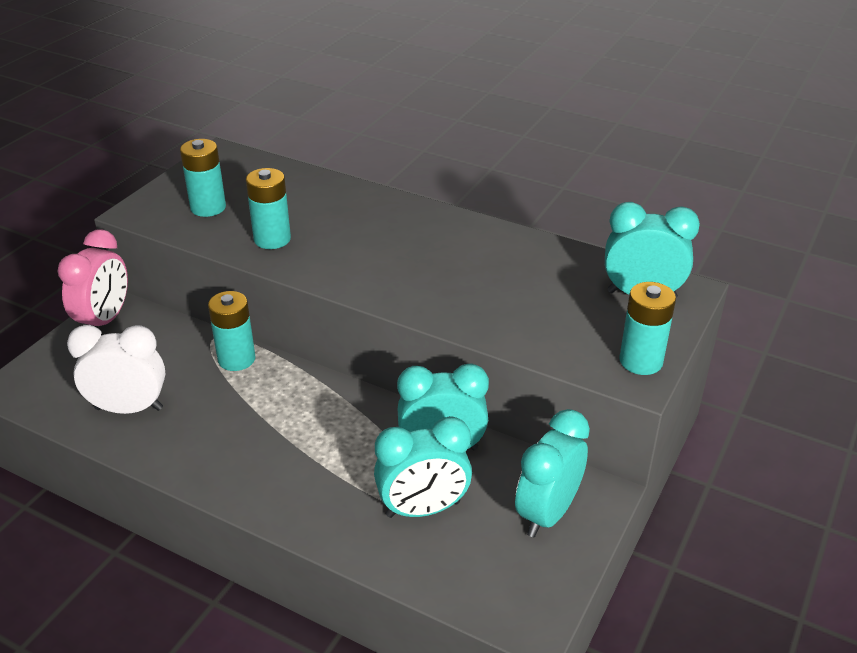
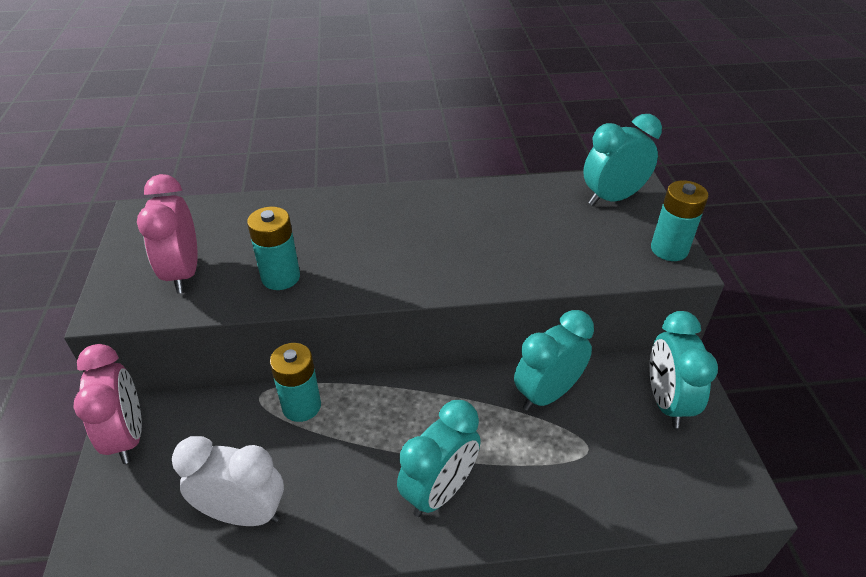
camera: 35 degrees left, 5 degrees up
white clock [67,325,165,414] -> white clock turned 45 degrees clockwise [172,436,284,526]
turquoise battery [180,139,226,217] -> pink clock [137,174,198,294]
turquoise clock [374,416,472,518] -> turquoise clock moved to [397,400,480,517]

